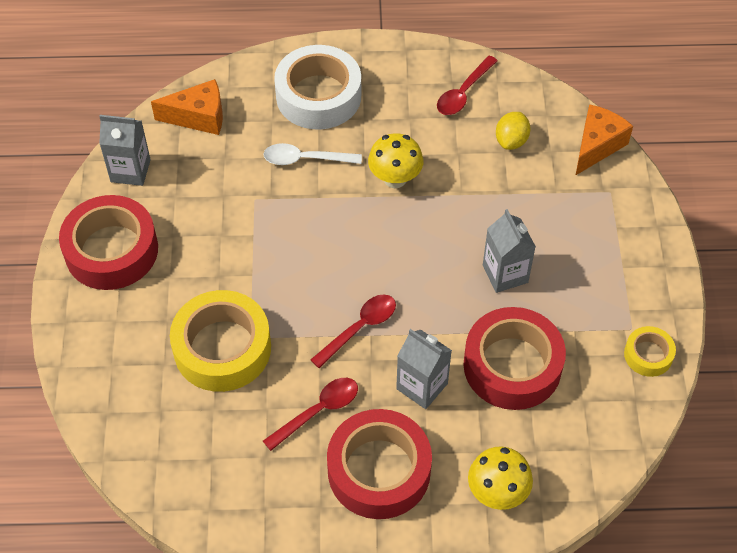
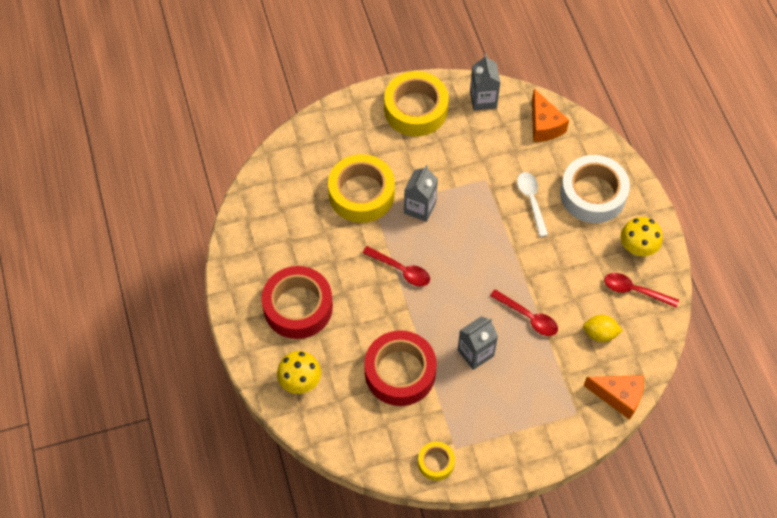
camera: 75 degrees right, 5 degrees up
red tape [59,195,158,290] -> yellow tape [384,71,449,136]
red spoon [263,378,358,451] -> red spoon moved to [490,289,558,336]
yellow mushroom [368,133,423,188] -> yellow mushroom moved to [621,217,663,256]
grey carton [396,329,452,409] -> grey carton moved to [404,165,438,222]

